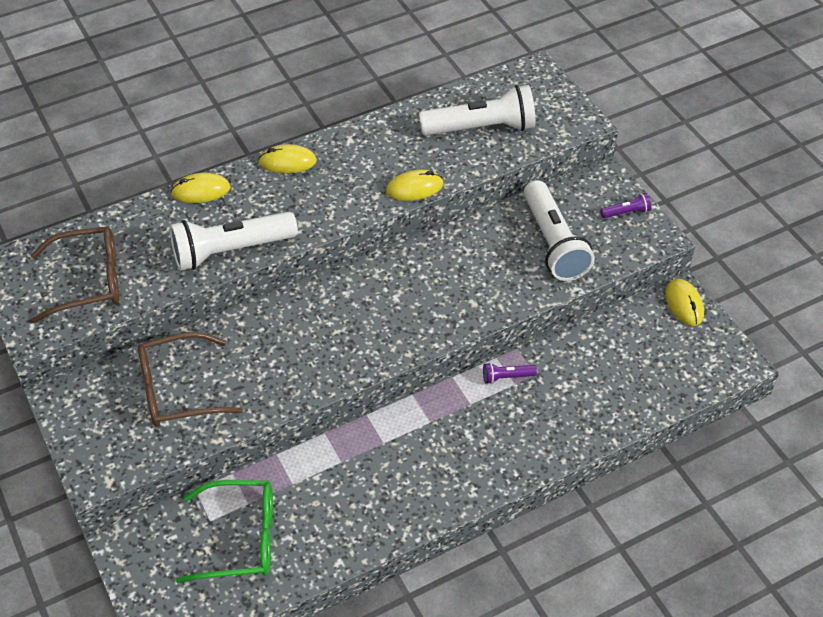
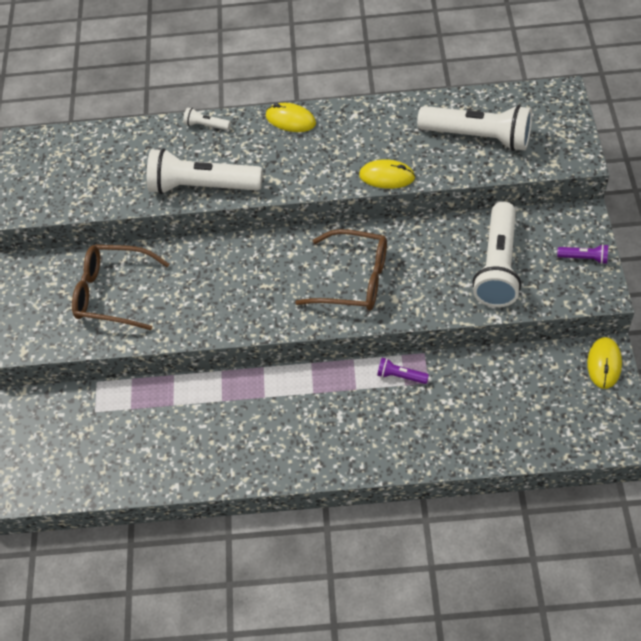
camera: 30 degrees right, 5 degrees up
brown glasses [31,226,119,323] -> brown glasses moved to [295,229,387,311]
yellow mouse [171,173,231,203] -> white flashlight [183,108,231,130]
green glasses [176,480,273,583] -> none

